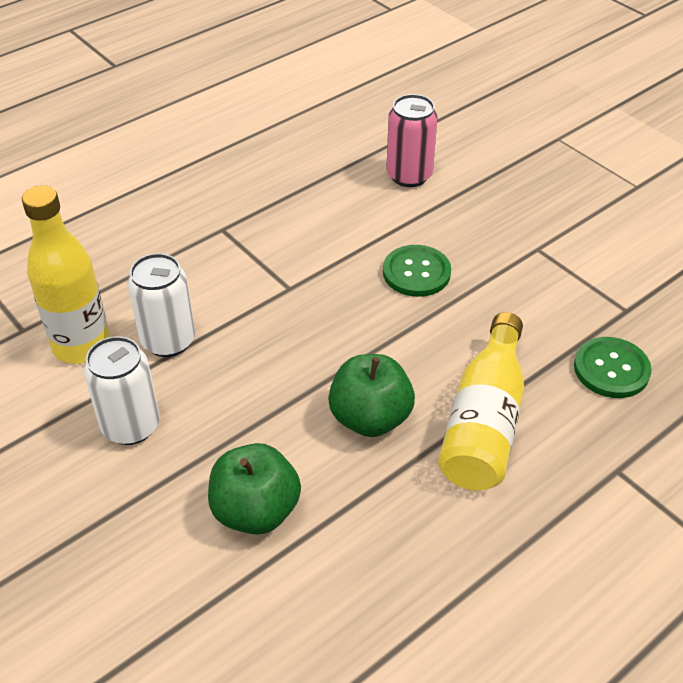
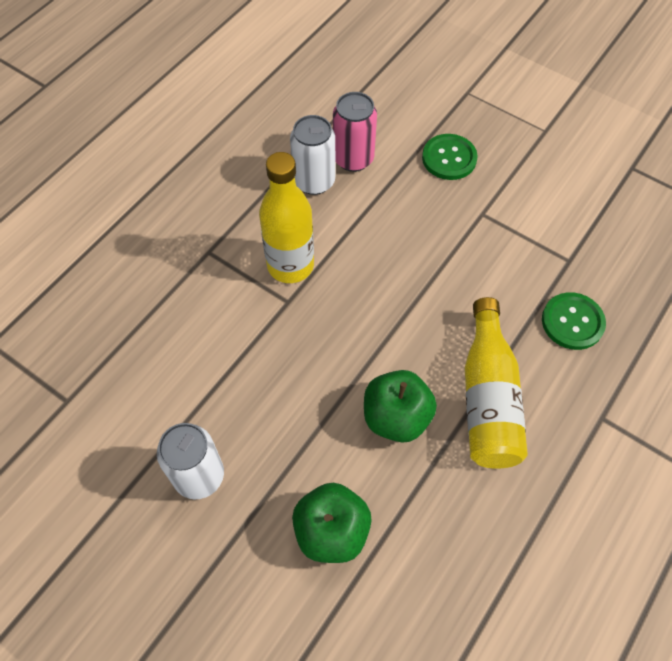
camera: 15 degrees left, 15 degrees up
yellow bottle [22,185,110,364] -> yellow bottle moved to [259,152,314,283]
white can [128,253,195,357] -> white can moved to [290,115,335,195]
green button [383,245,451,297] -> green button moved to [422,134,478,180]

